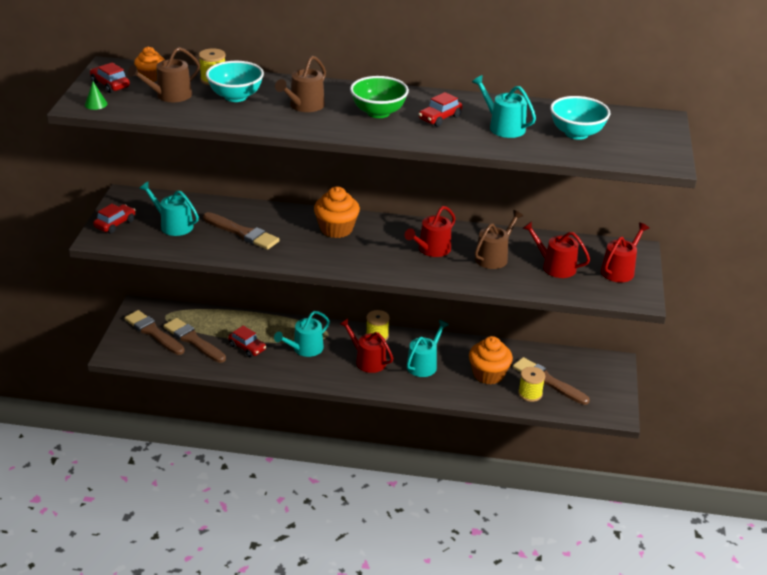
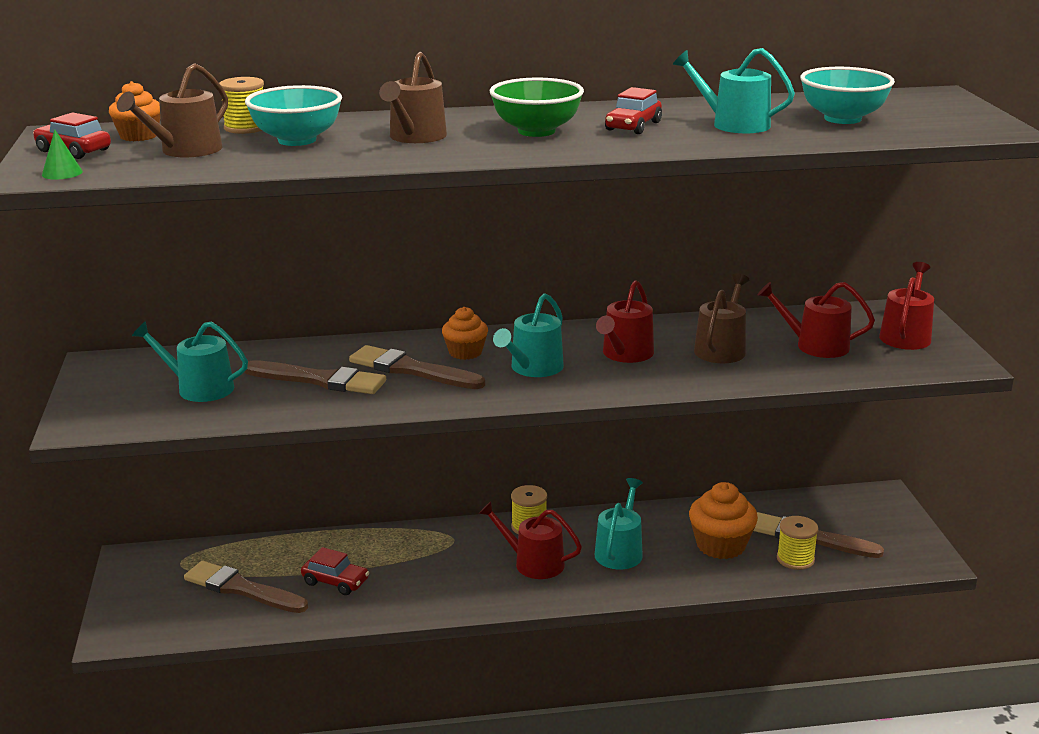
camera: 15 degrees left, 10 degrees down
red car [93,204,135,234] -> none
brown brush [125,310,185,355] -> brown brush moved to [349,345,485,389]
turquoise watering can [274,311,330,357] -> turquoise watering can moved to [493,293,564,377]
orange cupcake [314,186,360,238] -> orange cupcake [442,307,488,360], size x0.63

